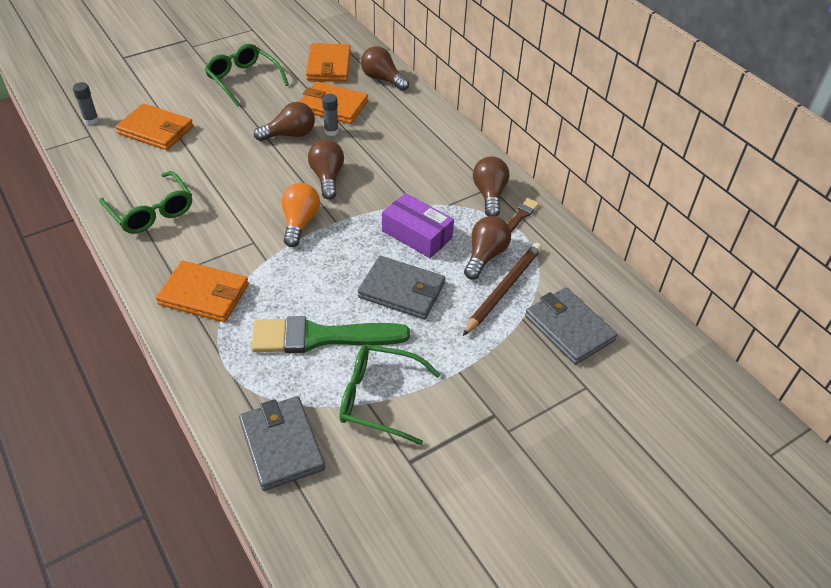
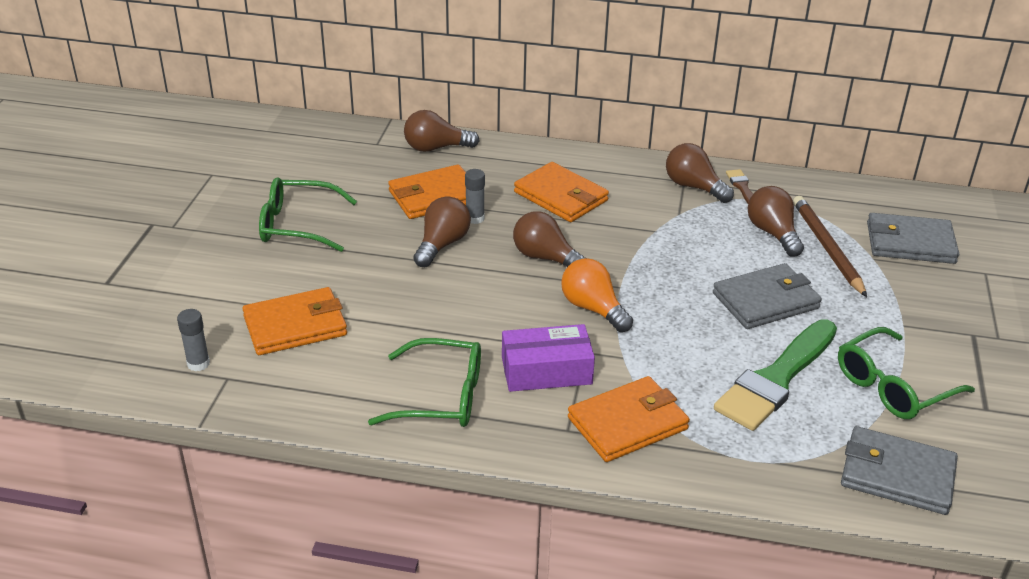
camera: 45 degrees left, 10 degrees down
orange wallet [306,43,351,81] -> orange wallet moved to [514,162,609,222]
purple box [382,193,454,258] -> purple box moved to [502,324,595,392]

